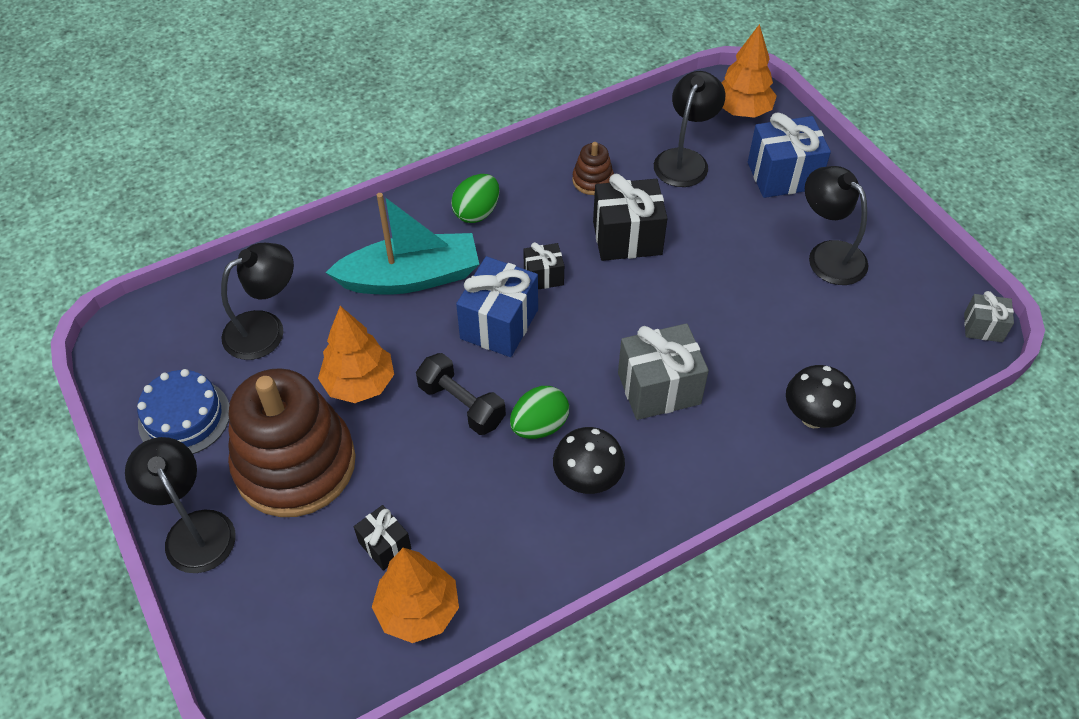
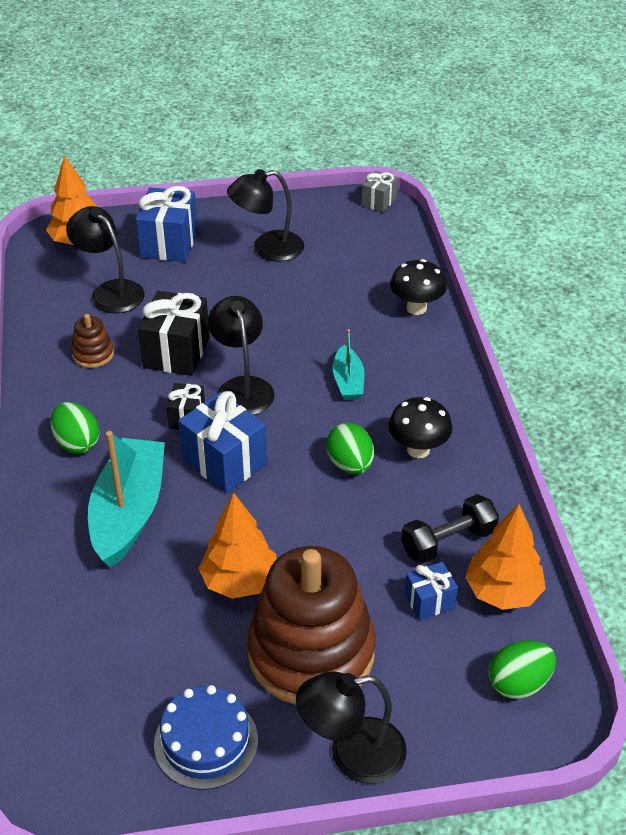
camera: 70 degrees left, 10 degrees down
black lamp [221,243,294,360] -> black lamp moved to [208,296,275,415]
black gift [354,505,412,571] -> blue gift [405,562,458,620]
black dumbbell [416,353,506,435] -> black dumbbell moved to [401,494,499,564]
grey gift [618,323,709,420] -> turquoise boat [333,329,364,400]
none -> green egg [489,640,556,699]

